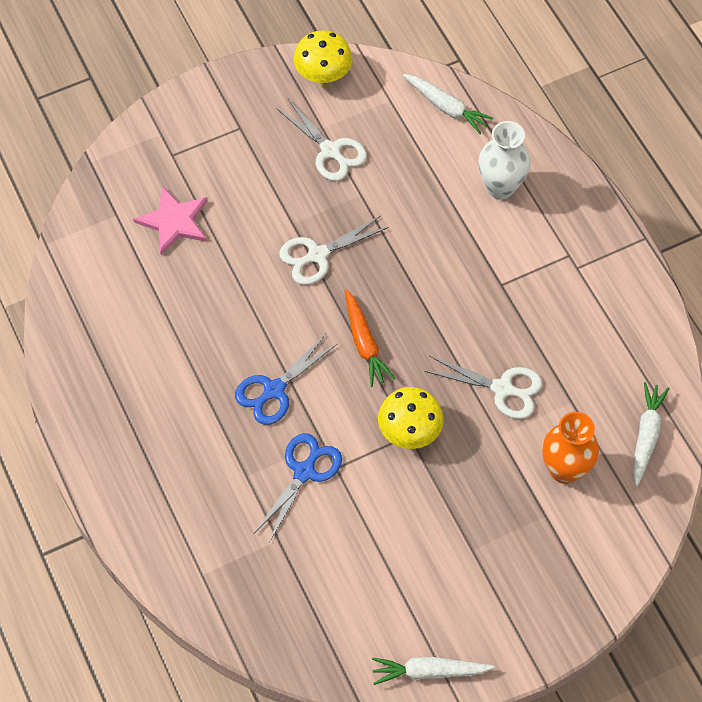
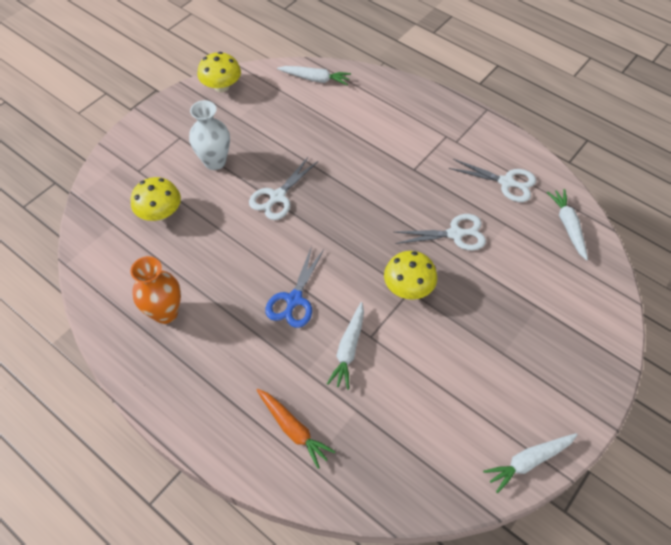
camera: 25 degrees left, 5 degrees down
pink star [133,186,208,255] -> yellow mushroom [131,177,181,221]
blue scissors [254,433,342,542] -> white carrot [327,302,364,390]
white scissors [276,99,367,181] -> white scissors moved to [449,159,536,202]
orange carrot [344,290,395,387] -> orange carrot moved to [257,389,336,469]
white vase [478,121,531,199] -> white vase moved to [189,100,230,170]
orange vase [542,412,599,484] -> orange vase moved to [131,256,181,324]

